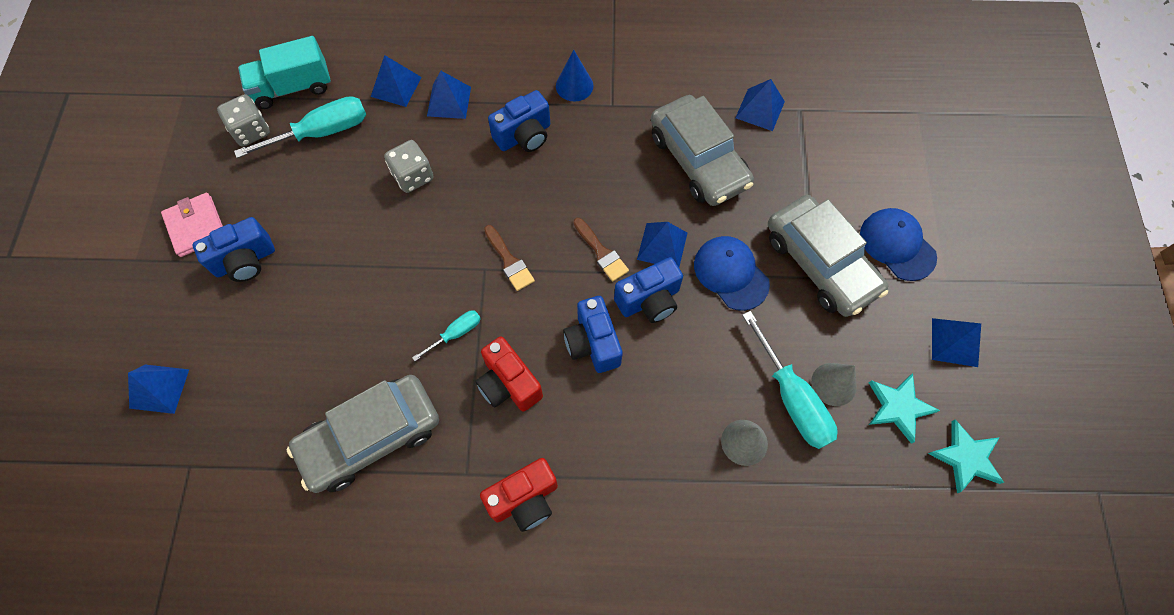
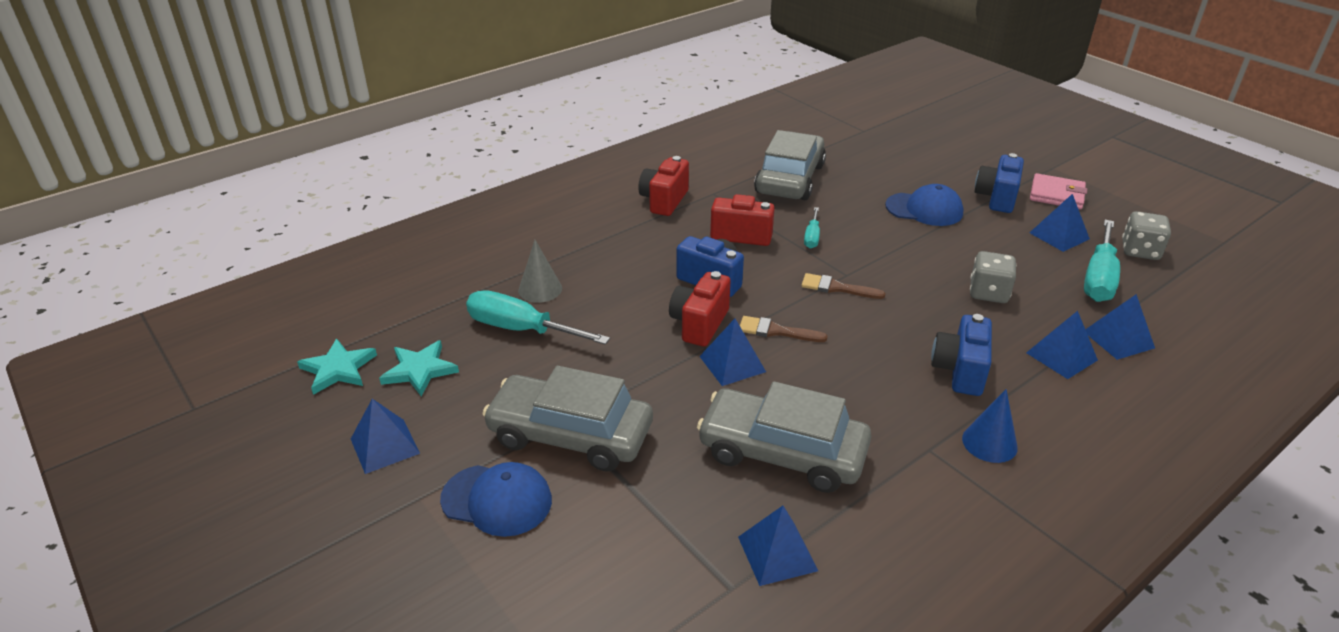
camera: 140 degrees right, 30 degrees down
blue pyramid [128,365,189,414] -> blue pyramid moved to [1029,194,1090,252]
turquoise truck [238,36,331,109] -> none
blue camera [614,257,683,323] -> red camera [669,271,731,347]
blue cap [694,236,770,311] -> blue cap moved to [885,184,964,226]
grey cone [811,363,857,406] -> none

